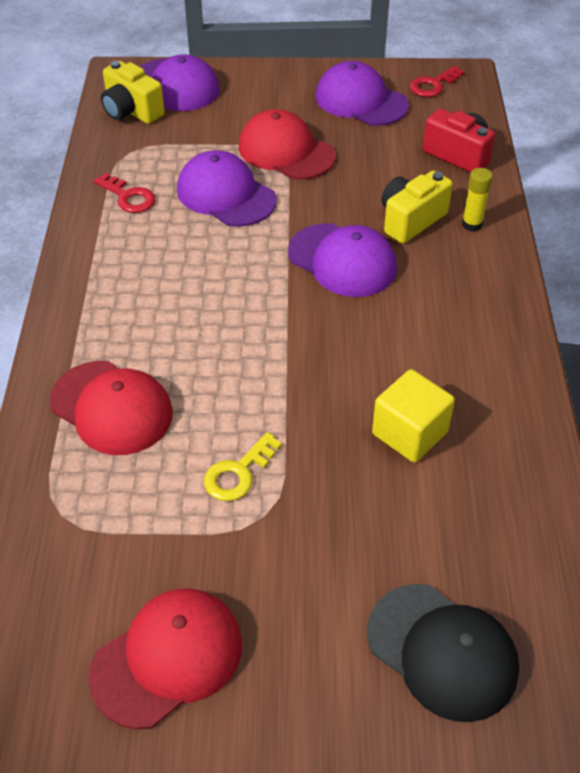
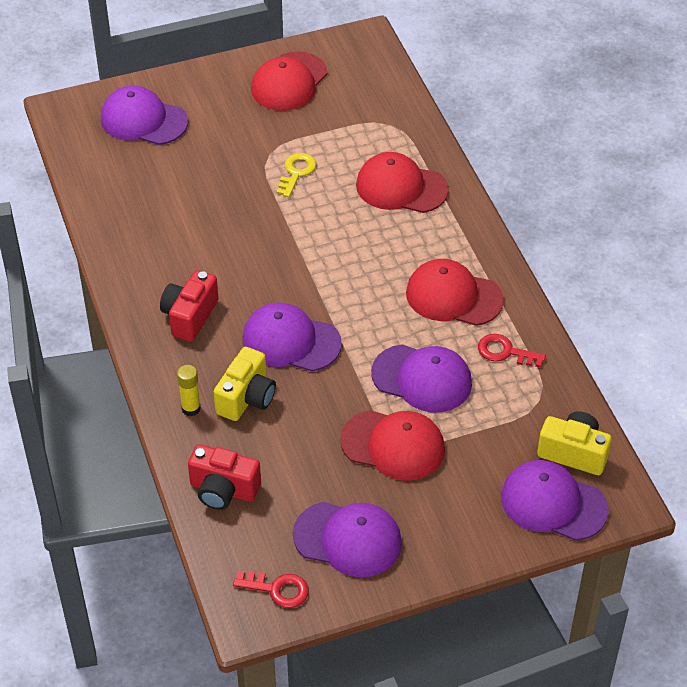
camera: 160 degrees right, 0 degrees up
black cap [367,584,519,722] -> purple cap [101,86,188,145]
yellow cube [372,369,455,463] -> none
red key [410,65,465,97] -> red key turned 75 degrees clockwise [233,571,309,608]
none -> red camera [160,270,219,342]
none -> red cap [406,259,504,326]

